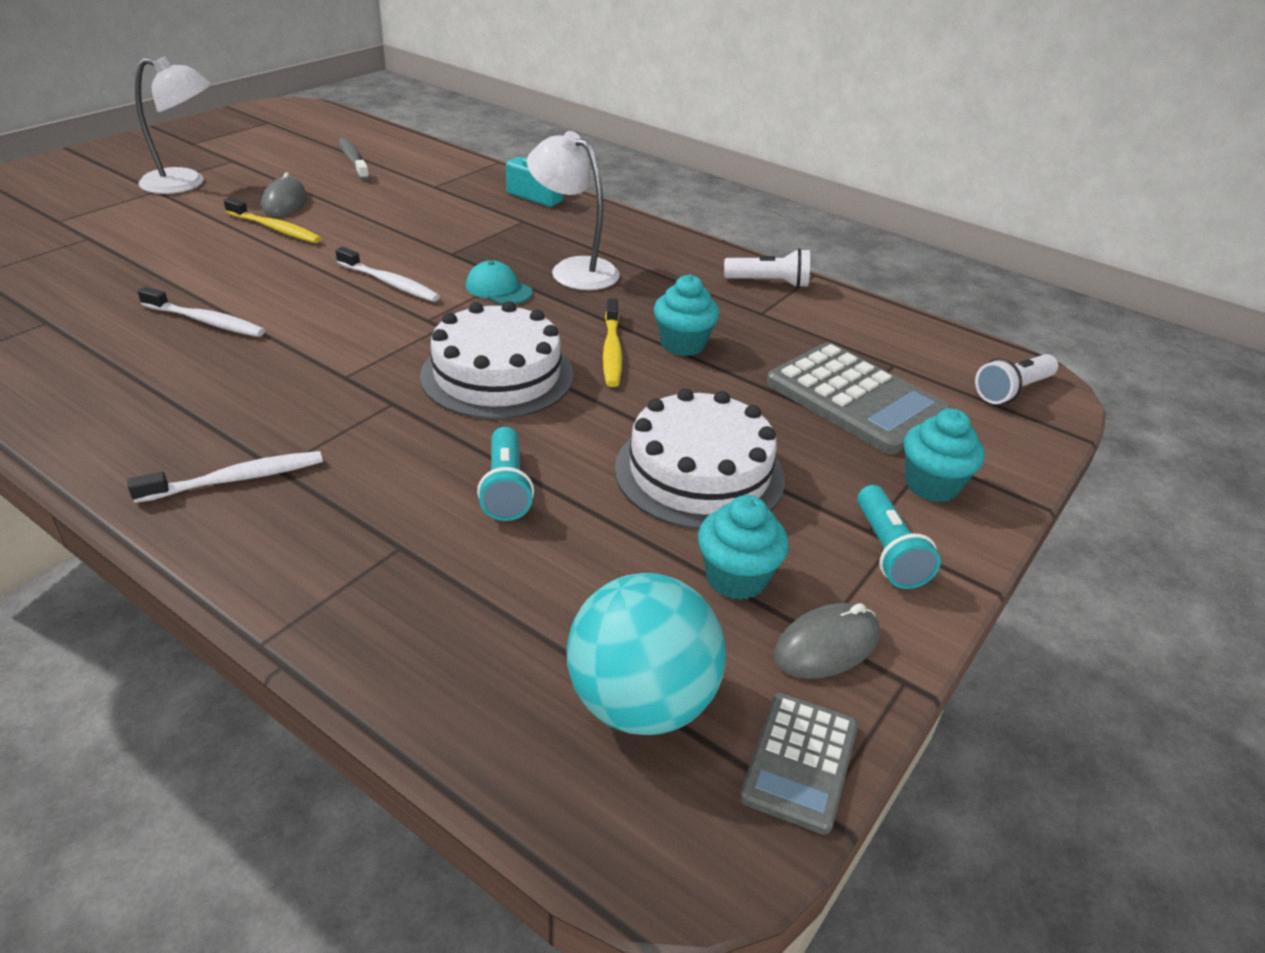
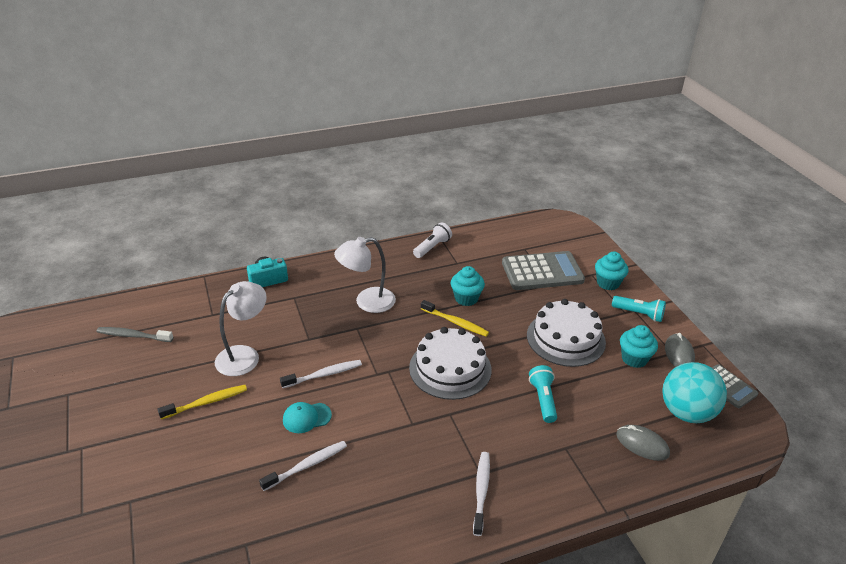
camera: 55 degrees left, 0 degrees up
white lamp [135,56,211,194] -> white lamp moved to [215,281,267,376]
grey mouse [261,172,307,217] -> grey mouse moved to [616,425,670,461]
turquoise cap [466,260,532,305] -> turquoise cap moved to [283,402,332,433]
turquoise flashlight [477,427,534,521] -> turquoise flashlight turned 120 degrees counterclockwise [529,365,557,423]
white flashlight [975,354,1058,404] -> none

